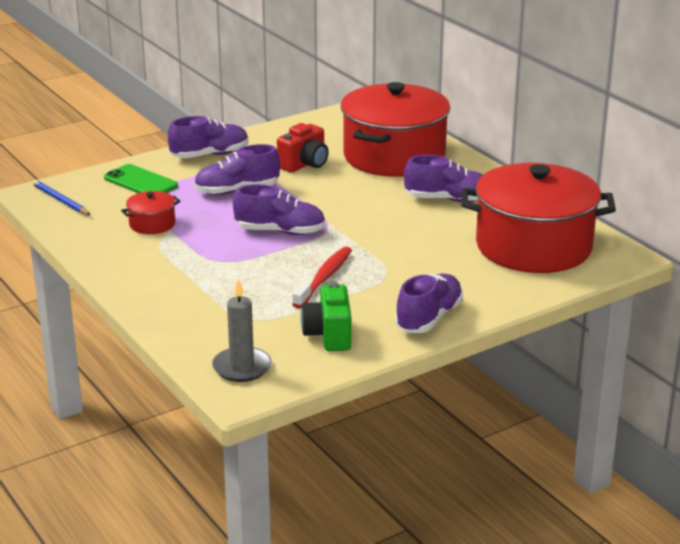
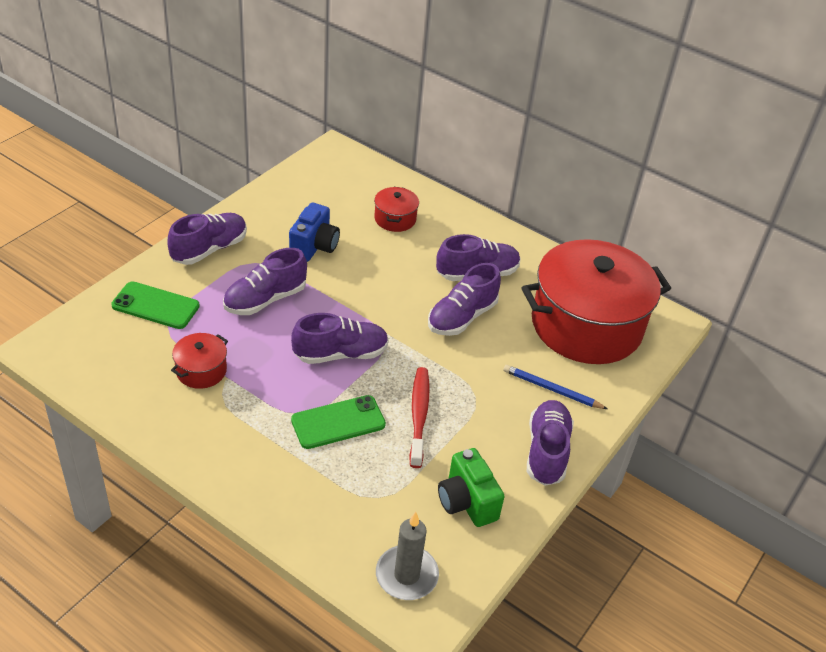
camera: 25 degrees left, 15 degrees up
blue pencil [32,180,91,215] -> blue pencil moved to [503,365,608,409]
red camera [277,123,329,173] -> blue camera [289,203,340,262]
red pot [341,82,450,177] -> red pot [374,187,419,232], size x0.41
none -> green phone [291,395,386,449]
none -> purple shoe [428,263,501,336]

